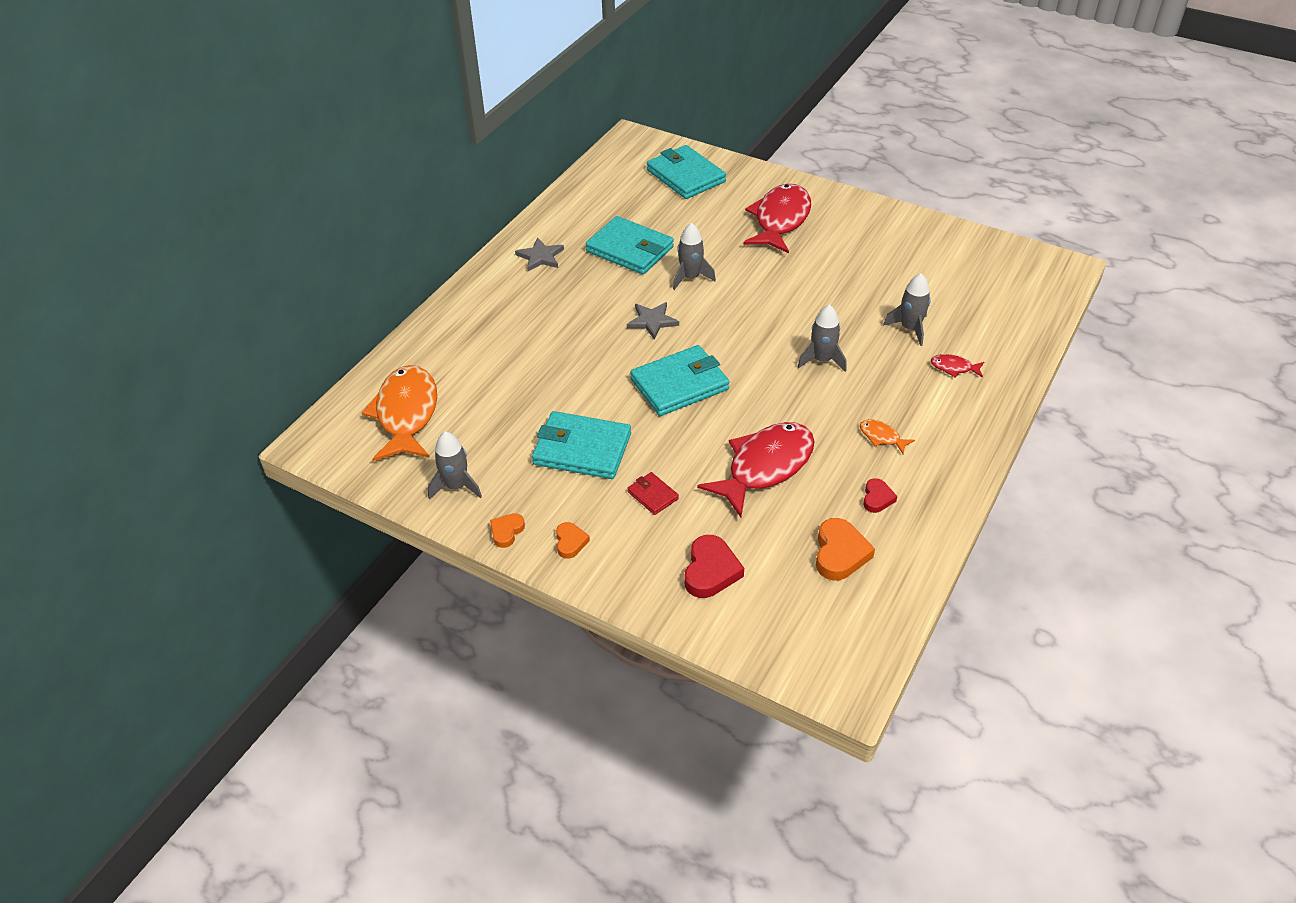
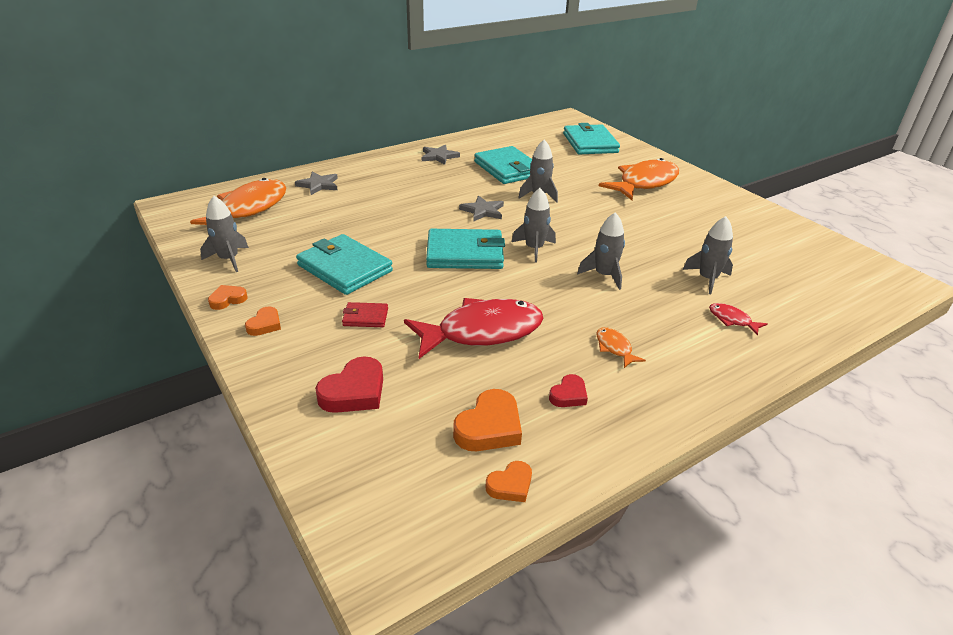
camera: 25 degrees right, 10 degrees down
red wallet [627,472,679,515] -> red wallet turned 75 degrees counterclockwise [342,302,388,327]
red fish [744,184,811,254] -> orange fish [599,158,679,200]
none -> grey star [295,172,338,195]
none -> orange heart [486,461,532,502]
none -> grey rocket [512,188,556,263]

